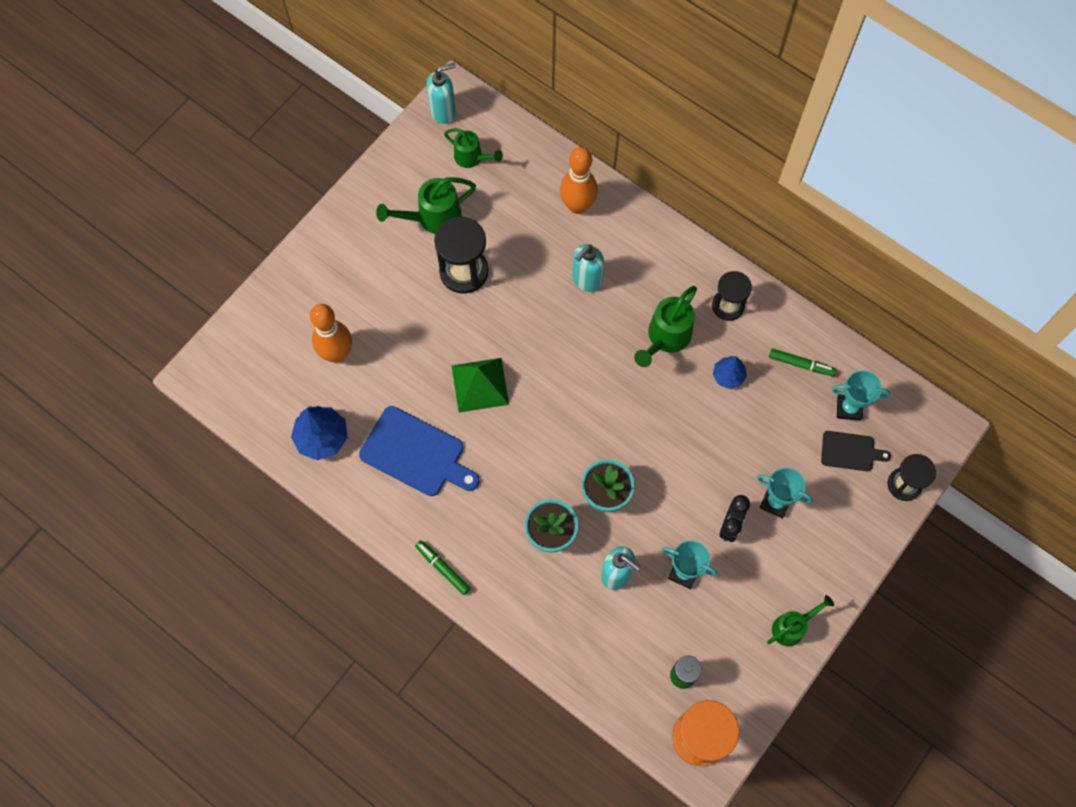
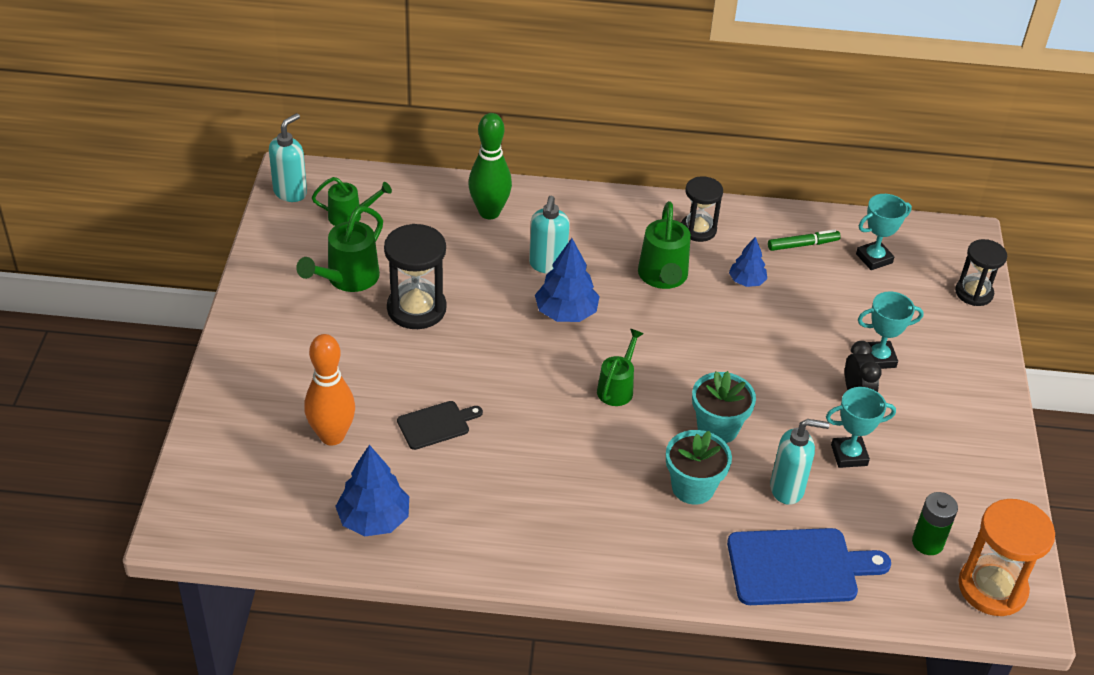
camera: 35 degrees left, 25 degrees down
blue cutting board [359,406,479,496] -> blue cutting board moved to [727,528,891,605]
green marker [415,540,470,595] -> none
green pyramid [451,358,509,413] -> none
orange bowling pin [560,147,598,214] -> green bowling pin [468,113,512,219]
green watering can [767,595,834,646] -> green watering can moved to [597,329,644,406]
black cutting board [821,431,891,471] -> black cutting board moved to [397,401,483,450]
none -> blue tree [535,238,600,322]

